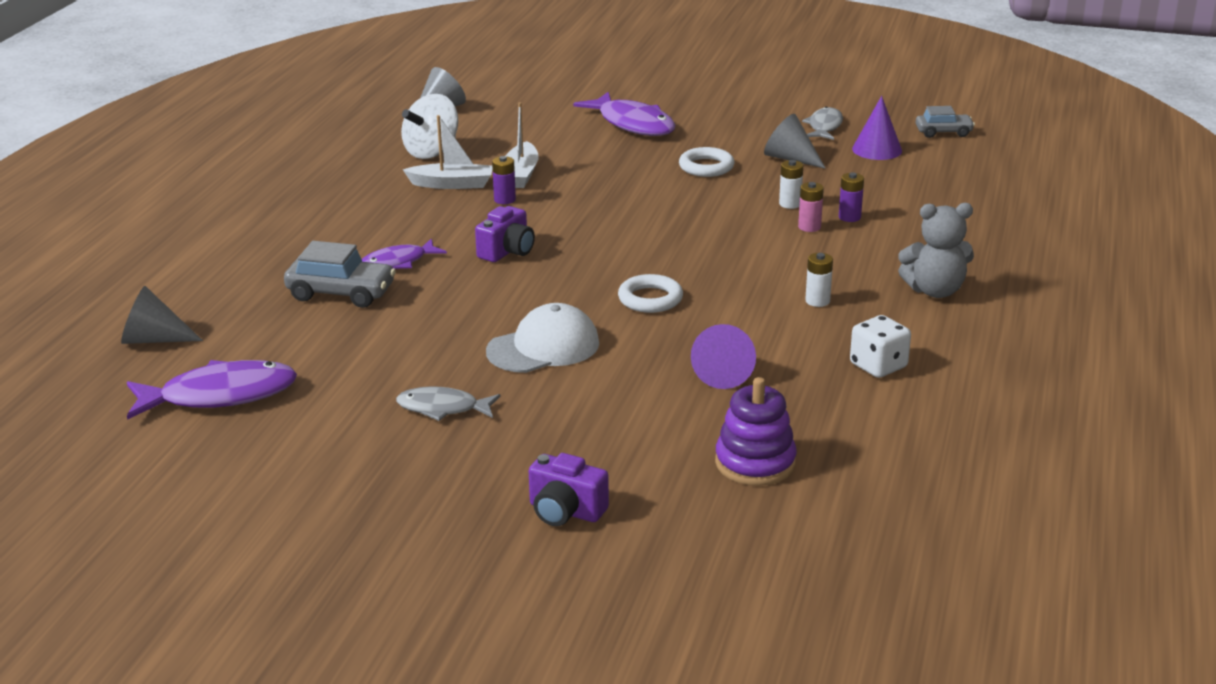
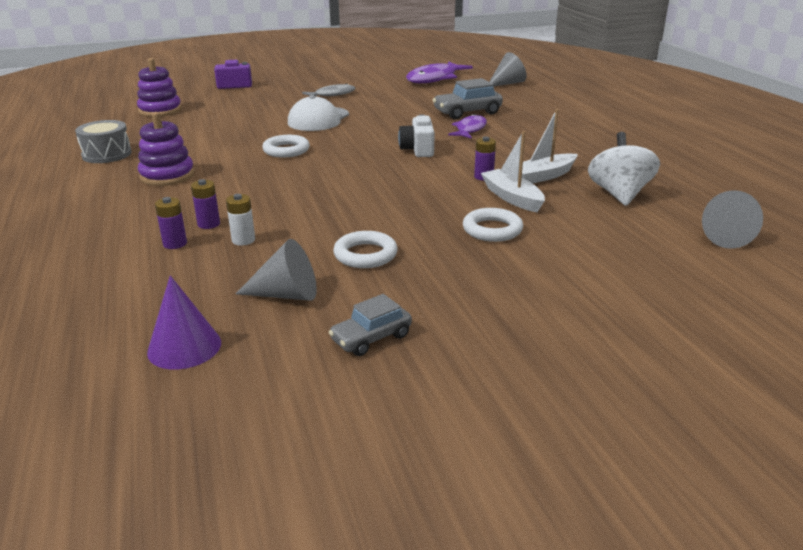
camera: 145 degrees right, 0 degrees up
purple camera [475,206,535,262] -> white camera [398,114,435,157]
purple fish [573,92,675,136] -> none
purple cone [691,324,756,389] -> none
pink battery [798,182,824,232] -> purple battery [191,179,220,229]
grey fish [802,107,843,140] -> none
white battery [805,253,833,307] -> purple stacking toy [138,112,195,186]
white dice [850,315,911,378] -> grey drum [75,120,132,163]
grey teddy bear [898,203,974,298] -> none
grey car [916,106,975,138] -> grey car moved to [329,294,412,356]
none -> white ring [463,208,523,242]

